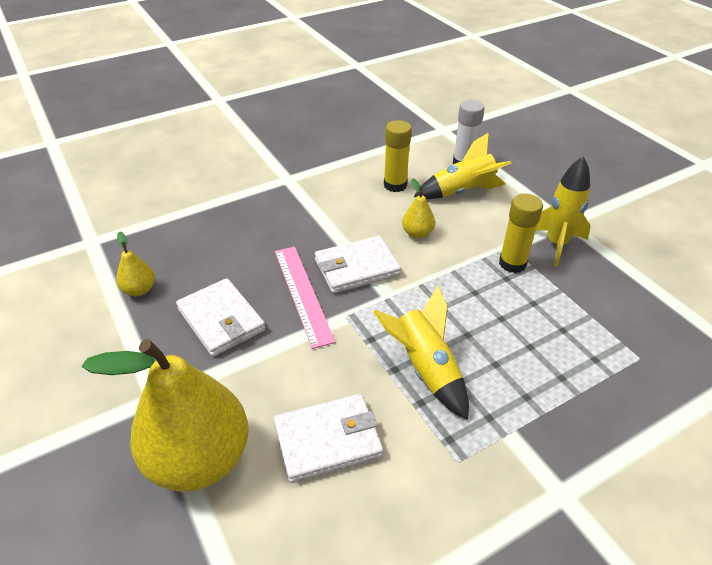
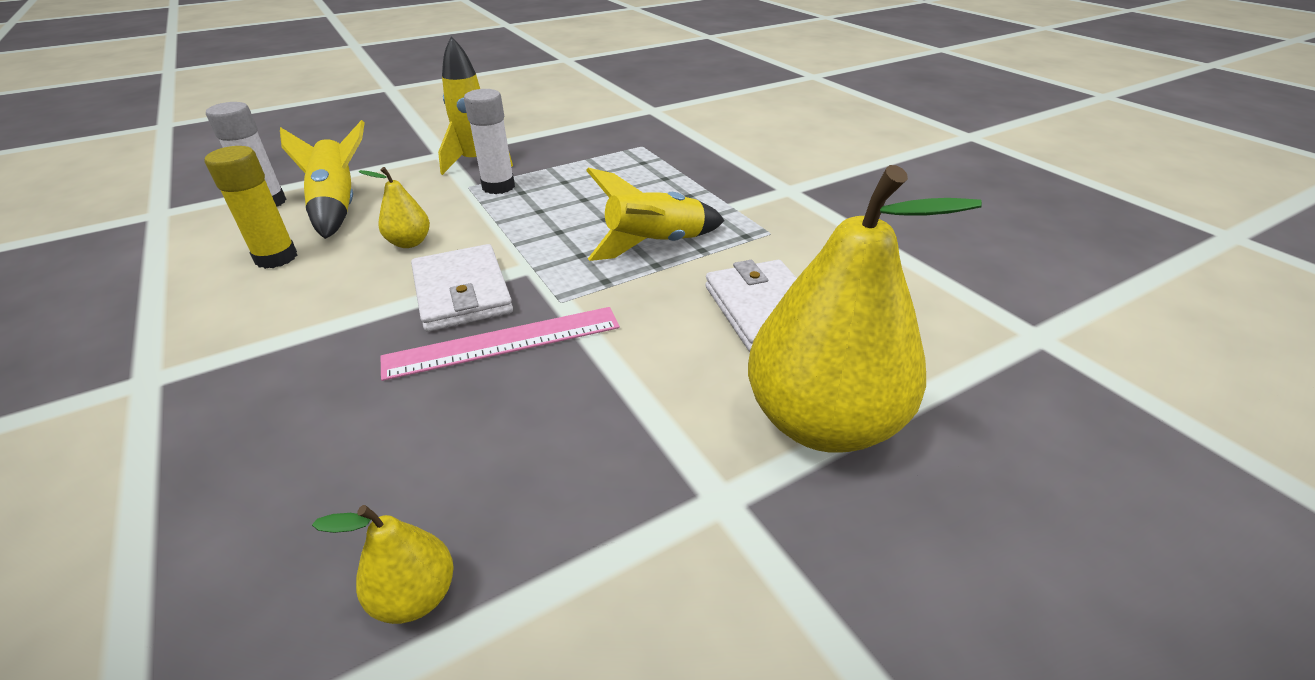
camera: 90 degrees left, 5 degrees down
white wallet [176,278,266,357] -> none
yellow glue stick [499,194,543,273] -> white glue stick [464,89,515,194]

